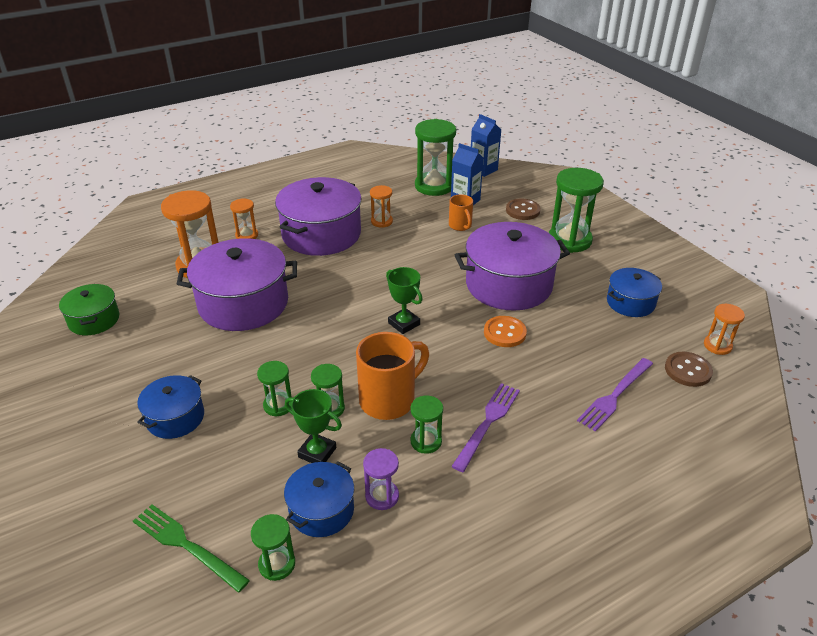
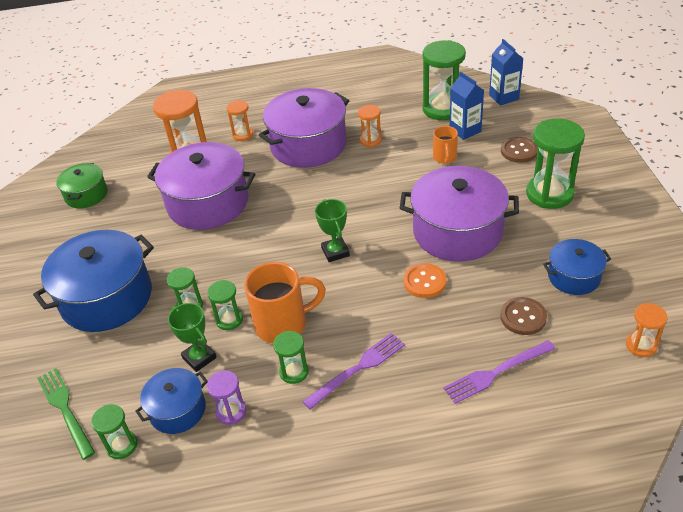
camera: 25 degrees right, 5 degrees up
blue pot [137,375,204,439] -> blue pot [33,229,154,332], size x1.86
brown button [665,352,713,387] -> brown button moved to [500,297,547,335]

